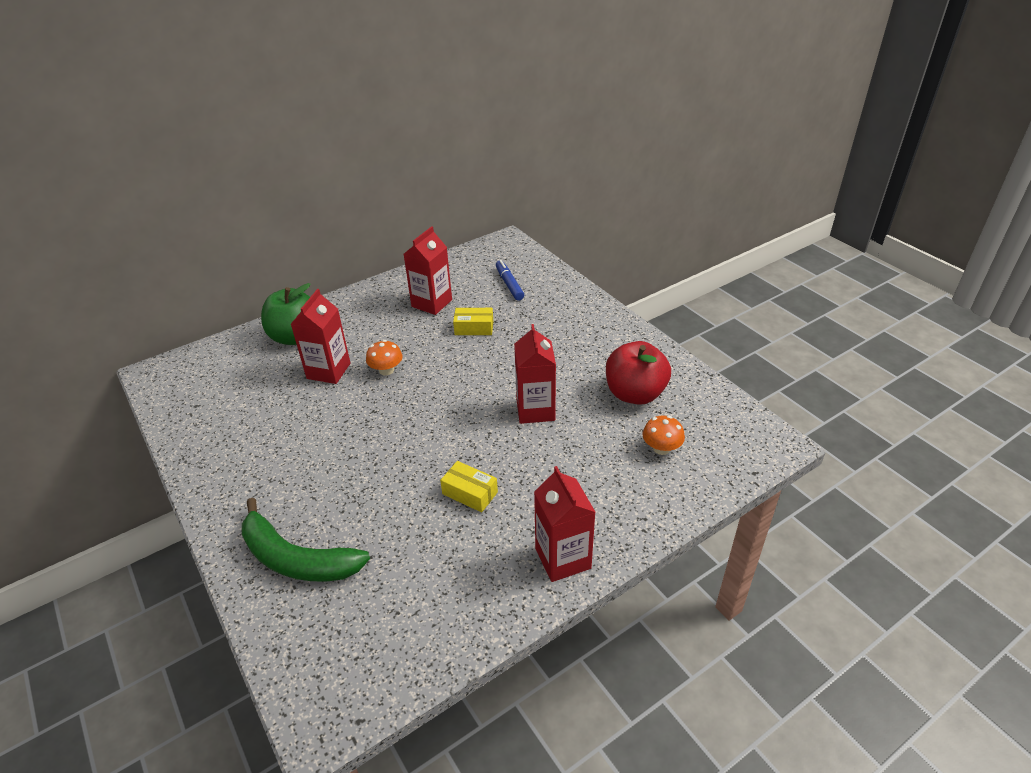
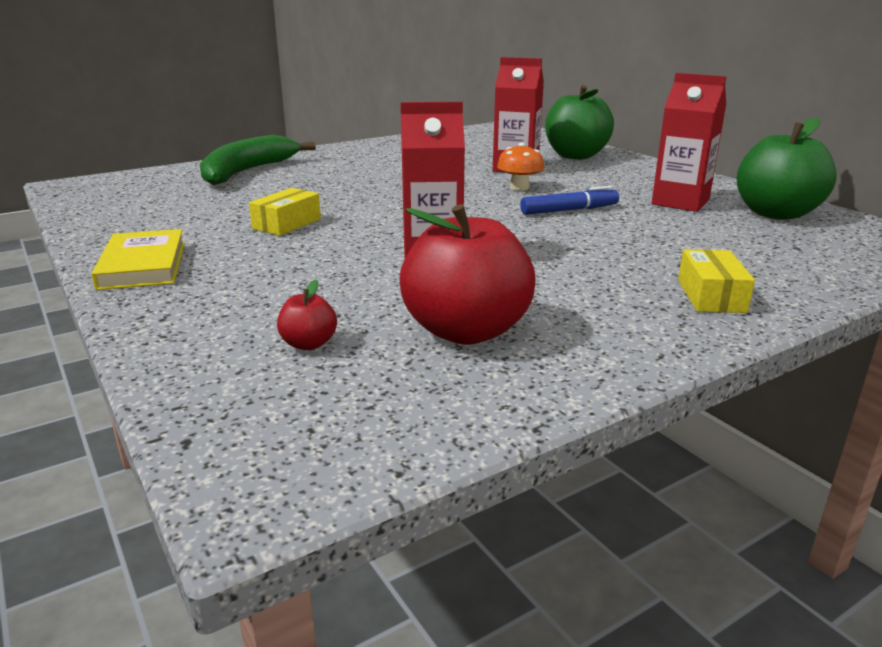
camera: 90 degrees right, 15 degrees down
yellow box [453,308,493,335] -> yellow box moved to [678,249,755,313]
blue marker [496,260,524,301] -> blue marker moved to [520,186,619,215]
red carton [534,466,595,582] -> yellow book [91,229,185,290]
orange mushroom [642,415,685,455] -> red apple [277,280,337,350]
none -> green apple [737,117,837,220]

